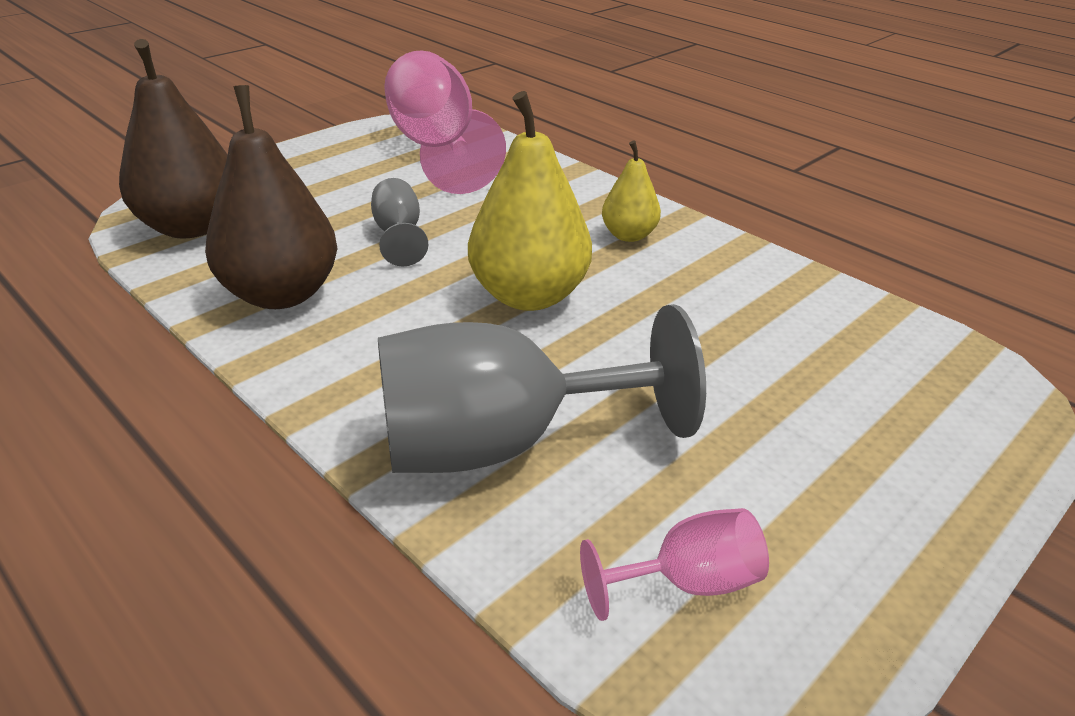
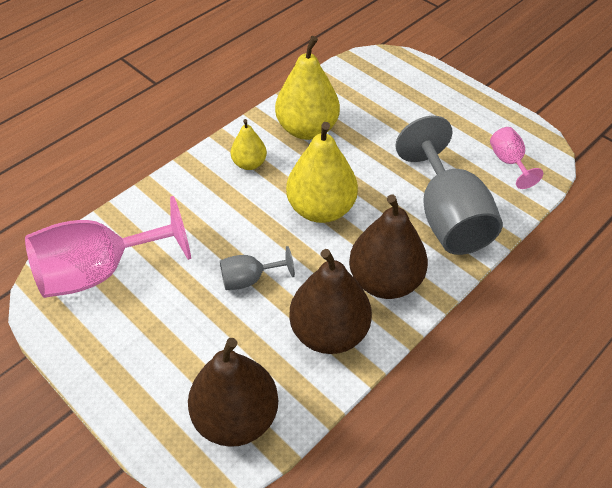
camera: 90 degrees left, 15 degrees up
none -> yellow pear [275,36,340,140]
none -> brown pear [349,195,428,299]

